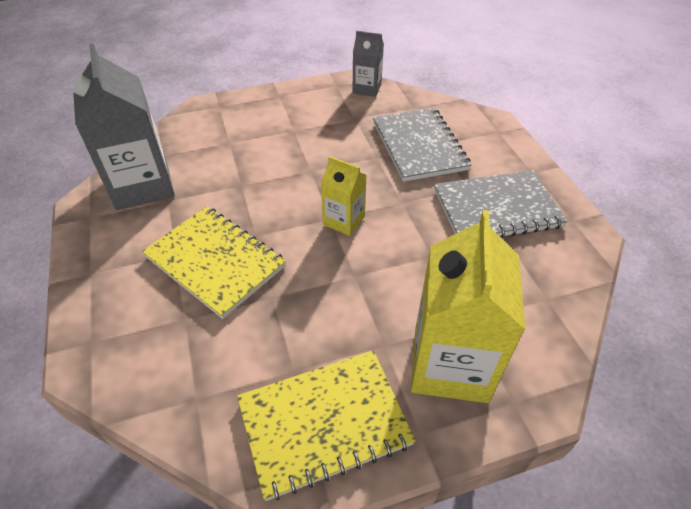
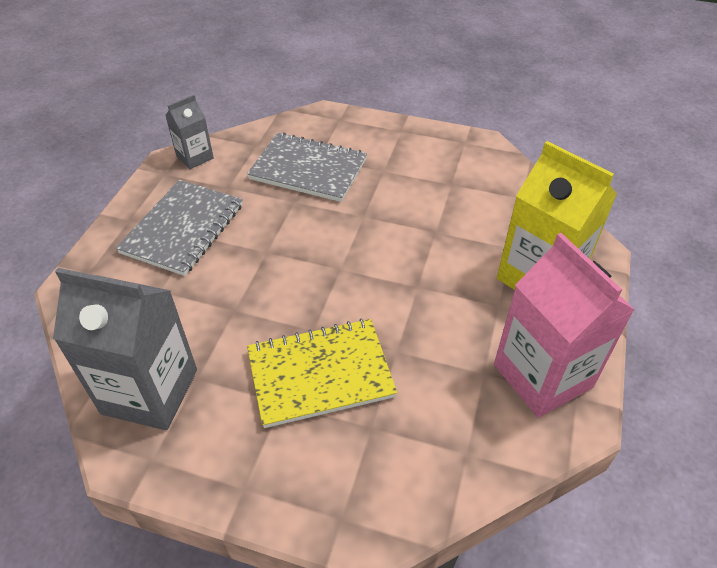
camera: 55 degrees left, 0 degrees up
yellow notebook [237,350,416,501] -> pink carton [494,233,635,418]
yellow carton [321,156,367,236] -> none
grey notebook [434,170,568,238] -> grey notebook moved to [116,180,243,276]

